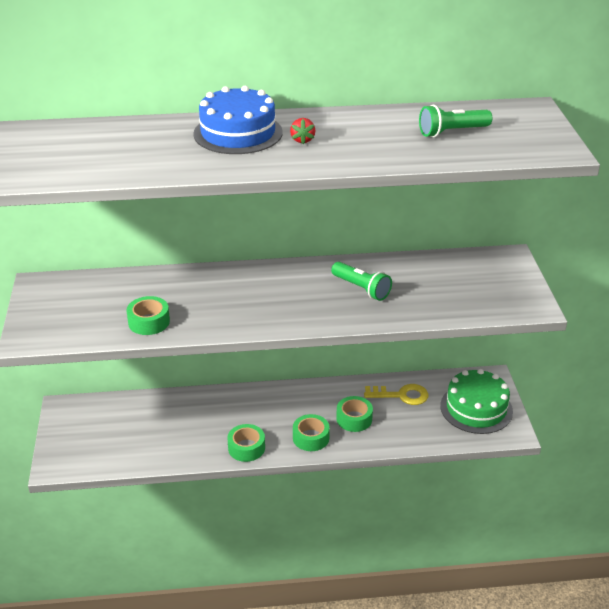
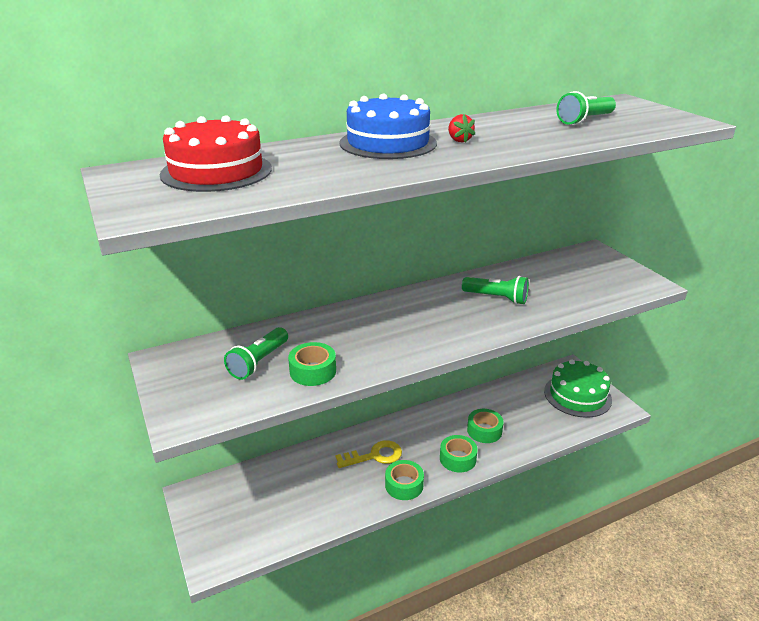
camera: 20 degrees left, 5 degrees down
yellow key [364,384,429,405] -> yellow key moved to [336,440,402,468]
none -> red cake [160,115,272,192]
none -> green flashlight [224,327,288,380]

